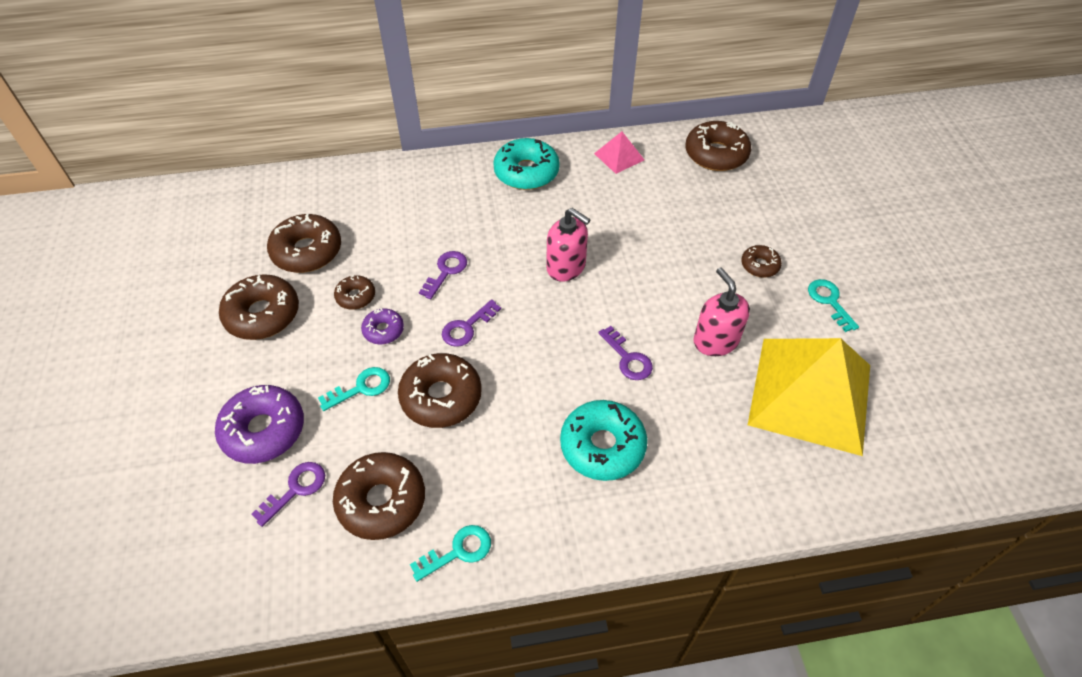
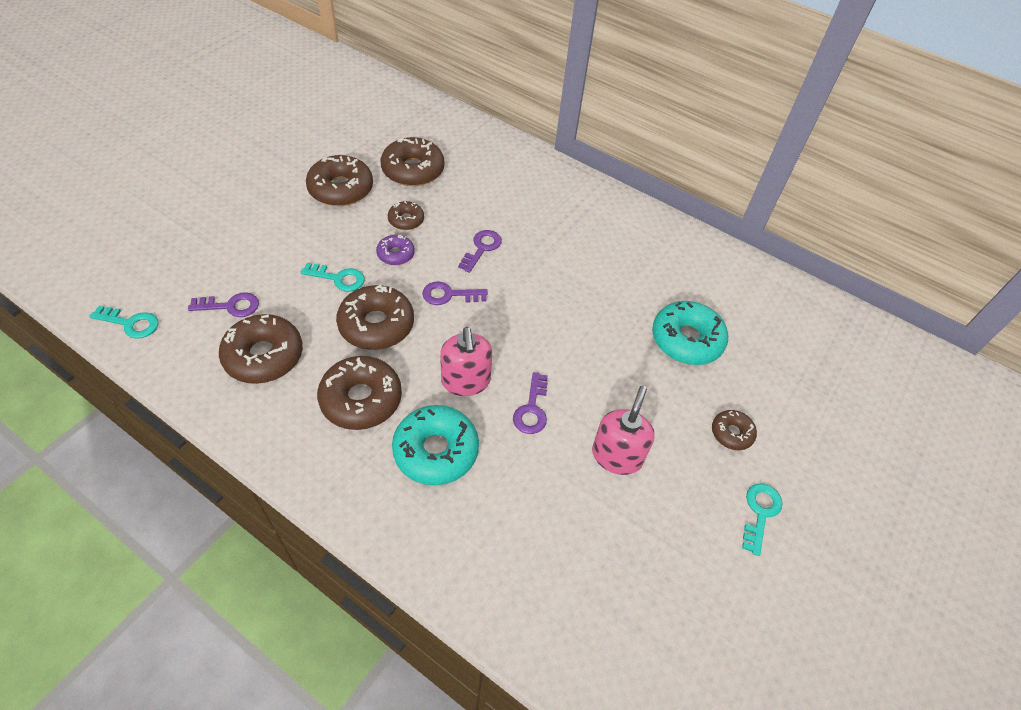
camera: 40 degrees right, 0 degrees up
purple donut [215,385,304,464] -> none
turquoise key [410,525,491,582] -> turquoise key moved to [89,306,158,339]
purple key [419,251,467,299] -> purple key turned 45 degrees counterclockwise [458,230,502,273]
turquoise donut [493,138,560,190] -> turquoise donut moved to [652,301,728,365]
pink soap dispenser [547,208,590,282] -> pink soap dispenser moved to [440,327,492,396]
pink pyramid [594,132,644,174] -> none
brown donut [685,121,751,171] -> brown donut moved to [317,356,402,430]
yellow pyramid [748,338,870,456] -> none

